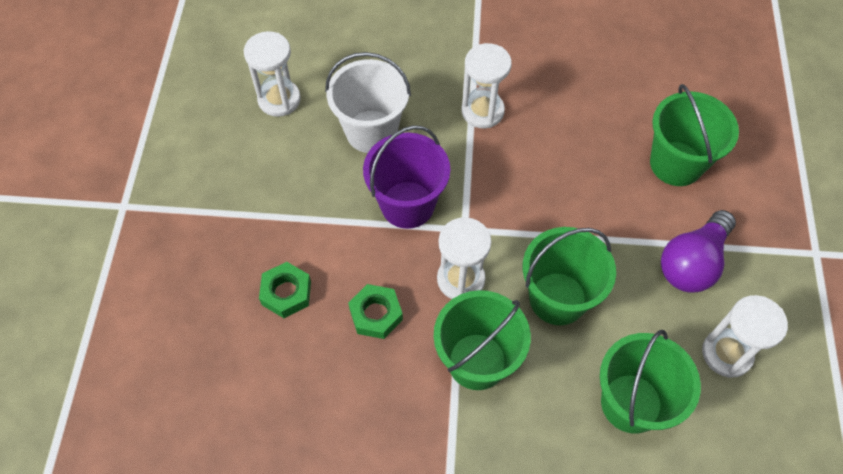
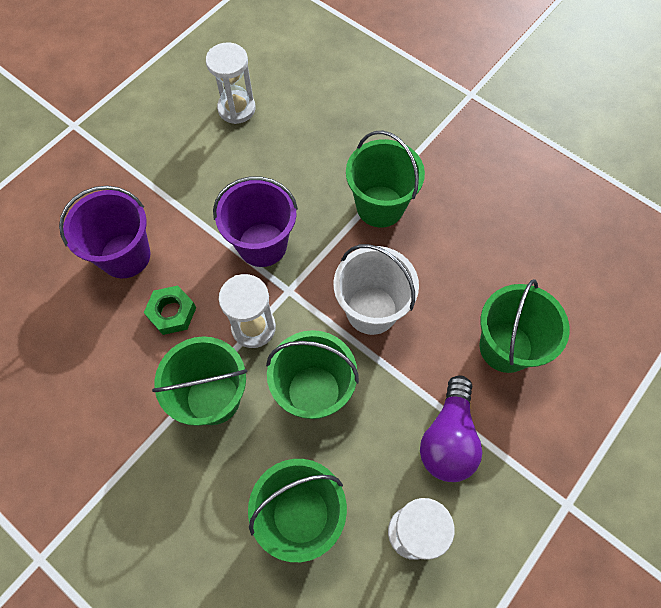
camera: 35 degrees right, 5 degrees up
green nut [259,262,311,318] -> purple bucket [59,186,150,278]
white bucket [325,52,411,153] -> white bucket moved to [334,244,419,335]
white hourglass [461,43,512,128] -> green bucket [346,131,425,228]
purple light bulb [661,210,736,292] -> purple light bulb turned 60 degrees counterclockwise [420,375,482,482]

